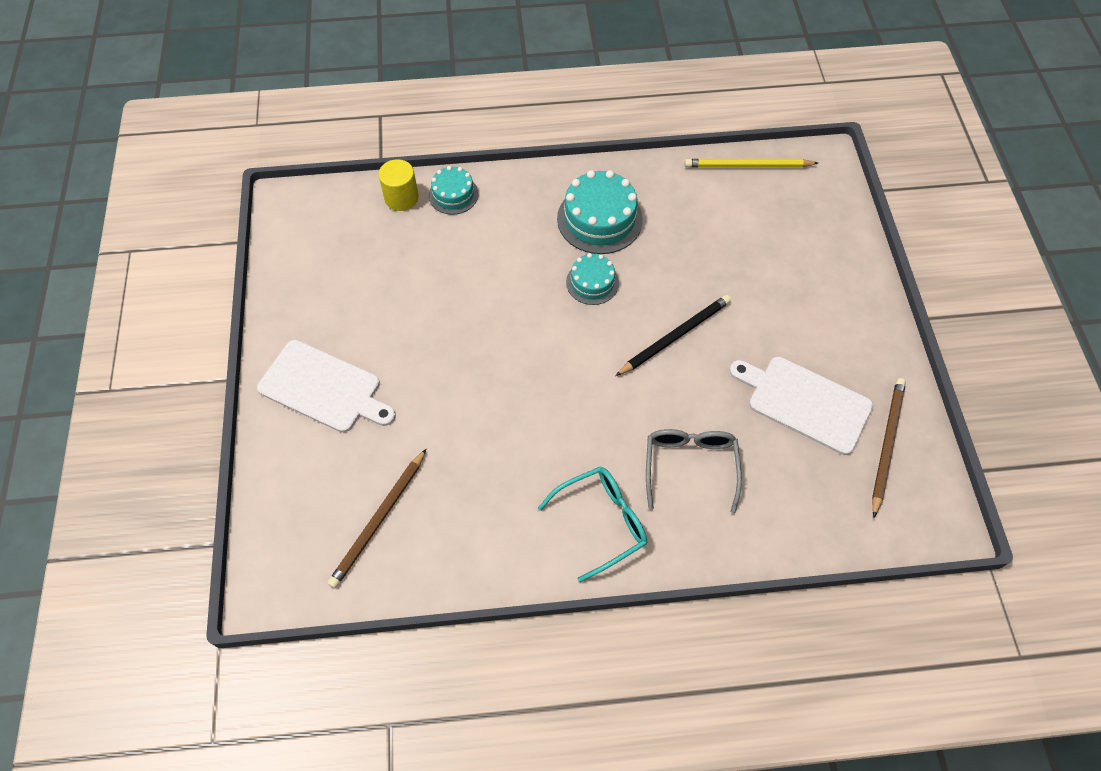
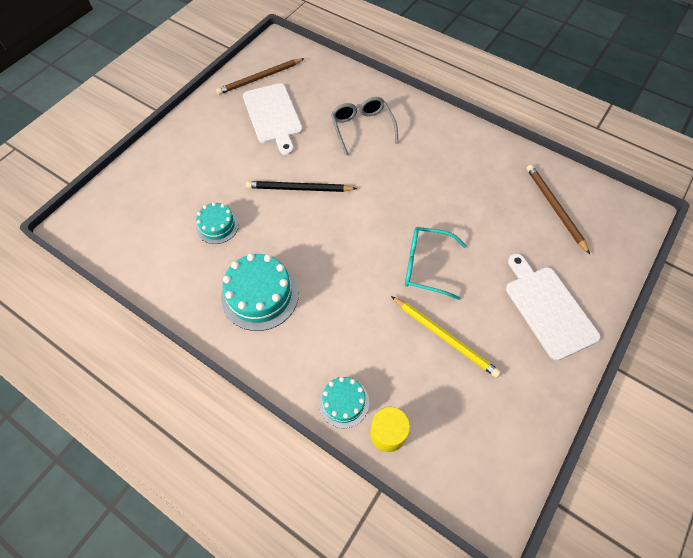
camera: 140 degrees left, 0 degrees up
brown pencil [327,449,426,588] -> brown pencil turned 90 degrees counterclockwise [526,165,590,254]
turquoise glasses [538,467,647,582] -> turquoise glasses moved to [405,227,467,300]
turquoise cake [566,253,619,305] -> turquoise cake moved to [196,202,239,244]
grey glasses [646,429,742,513] -> grey glasses turned 120 degrees clockwise [331,97,398,156]
yellow pencil [685,159,818,168] -> yellow pencil moved to [391,296,501,378]

